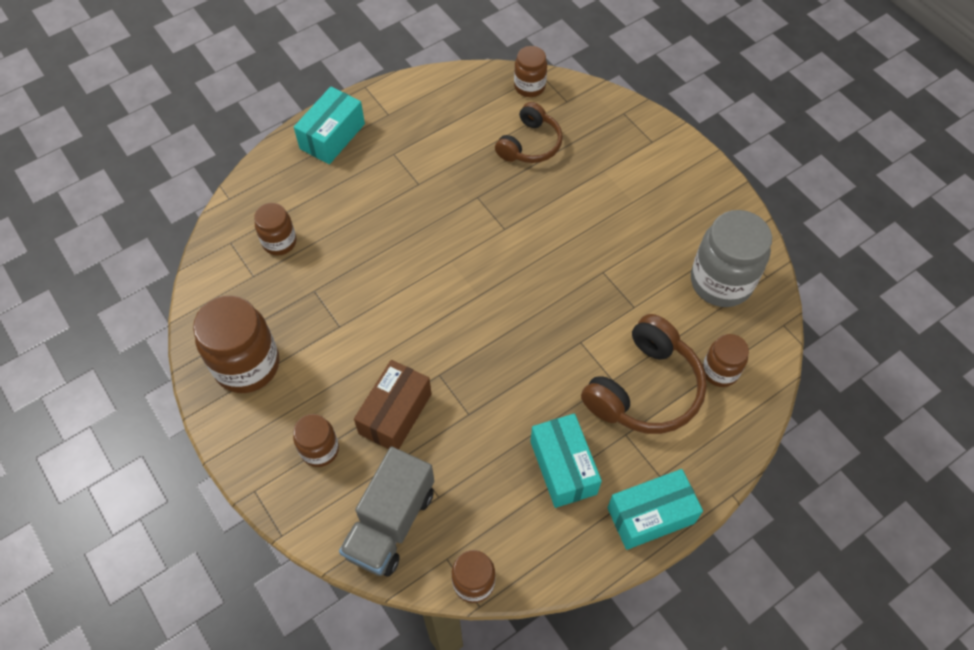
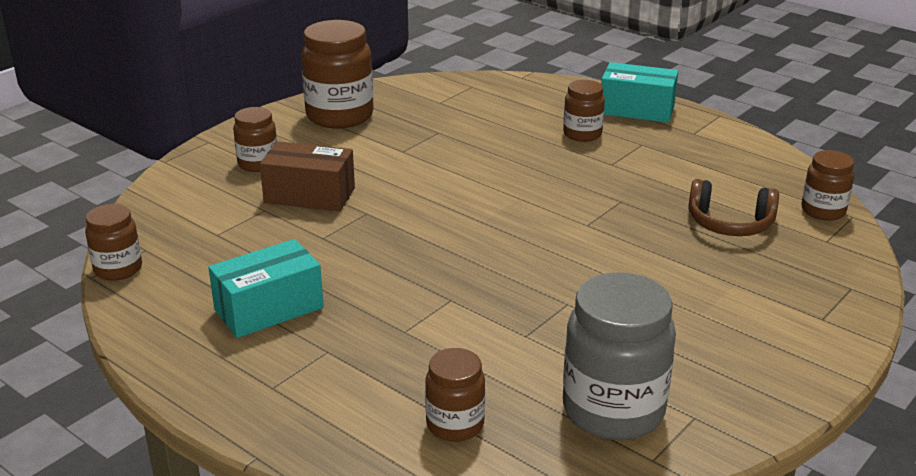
camera: 75 degrees right, 30 degrees down
brown jar [254,203,296,256] -> brown jar moved to [563,80,605,142]
grey truck [339,447,434,577] -> none
brown headphones [581,314,707,434] -> none
turquoise box [607,469,703,550] -> none

